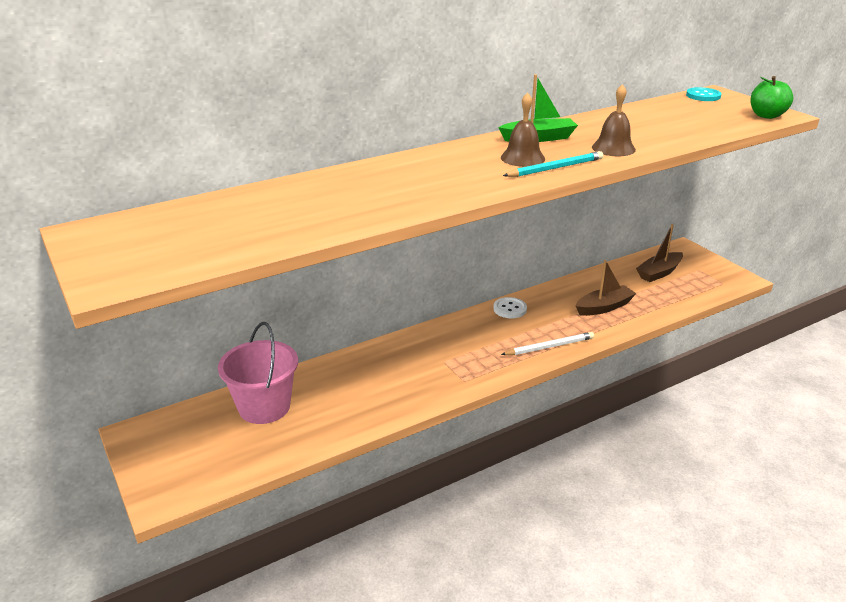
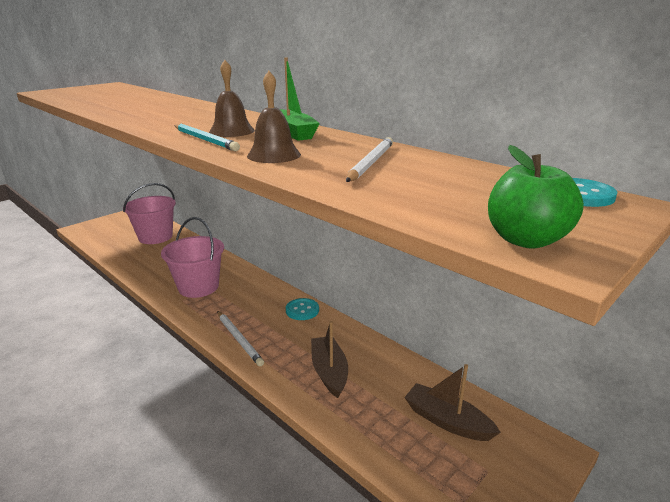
camera: 75 degrees right, 5 degrees down
white button [493,297,527,318] -> turquoise button [286,298,319,320]
brown boat [576,260,636,316] -> brown boat turned 150 degrees counterclockwise [311,321,348,398]
none -> pink bucket [161,217,224,298]
none -> white pencil [346,137,393,182]

